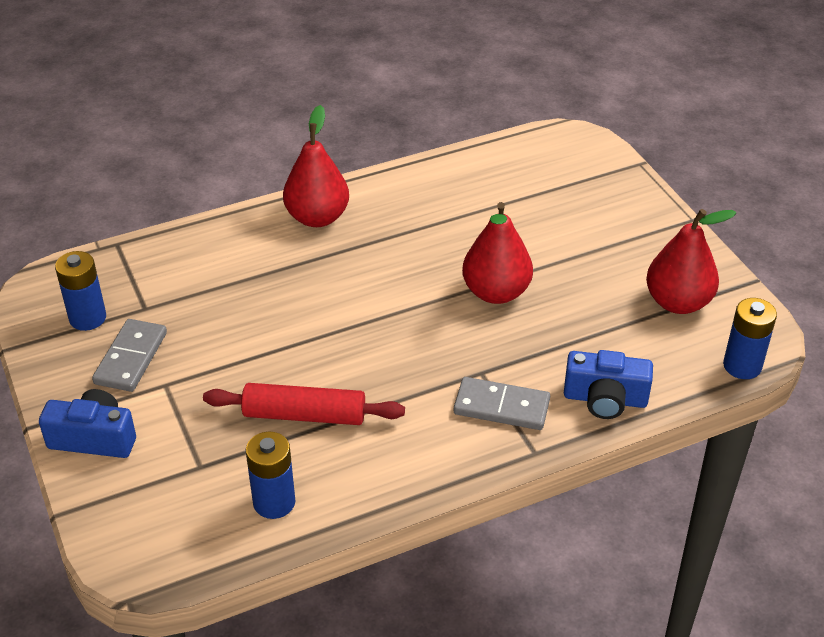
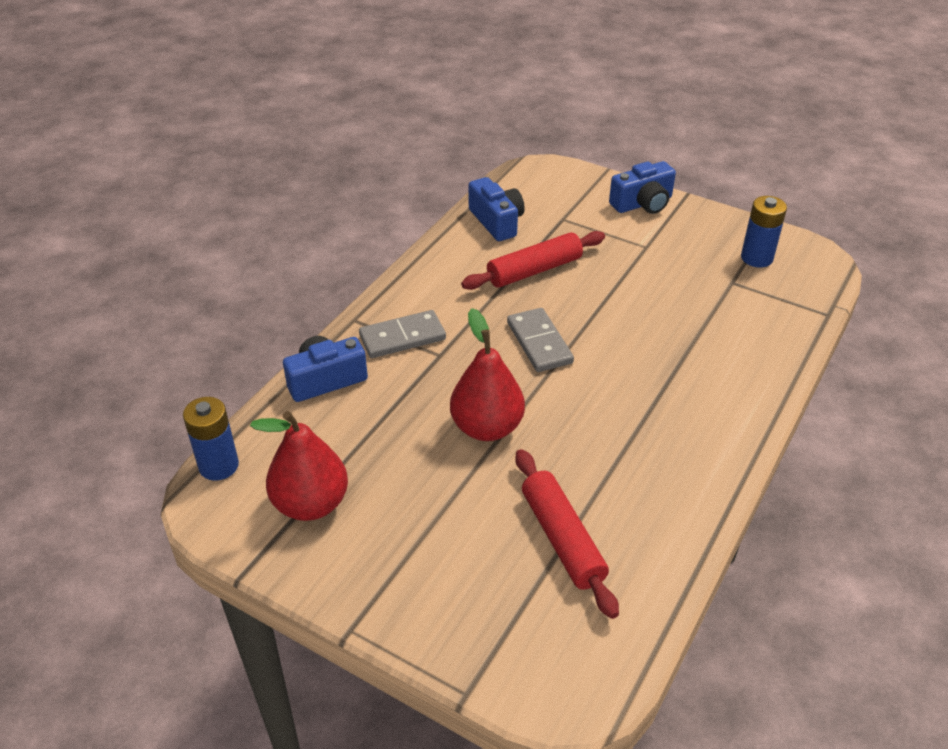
camera: 145 degrees right, 0 degrees up
grey domino [92,319,167,392] -> grey domino moved to [507,308,574,372]
blue battery [246,432,295,519] -> blue camera [469,177,525,241]
red pear [283,105,349,227] -> none
none -> red rolling pin [515,449,619,619]

